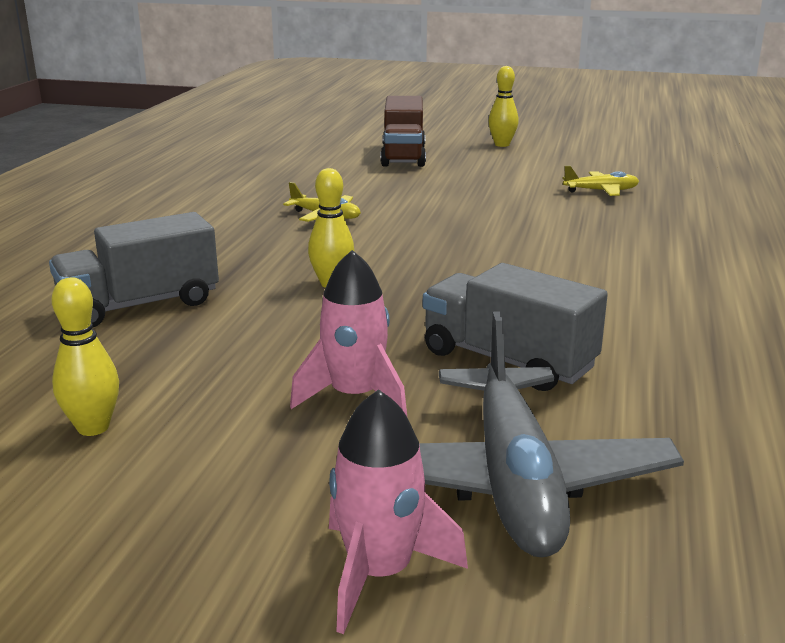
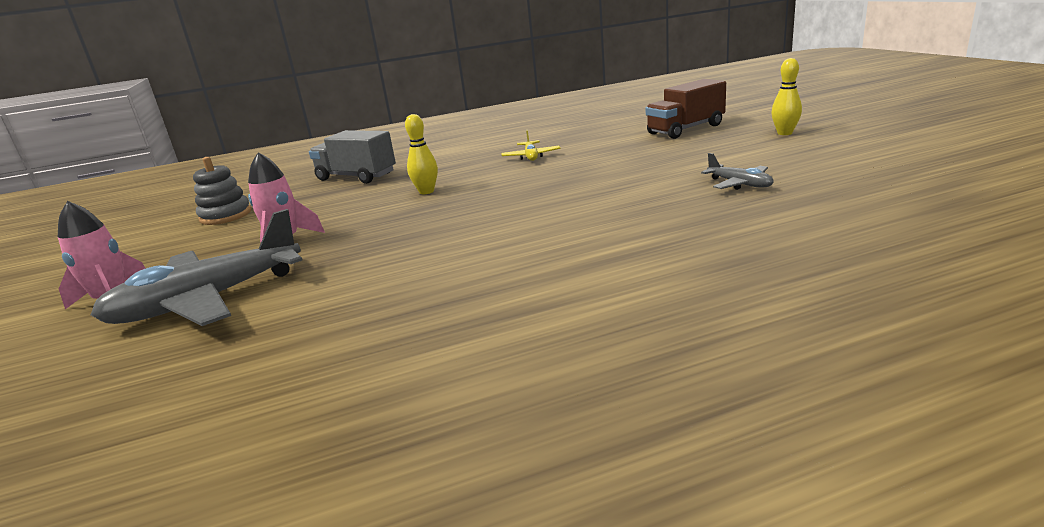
camera: 60 degrees right, 0 degrees up
yellow bowling pin [52,278,119,436] -> grey stacking toy [193,157,251,225]
grey truck [423,263,608,391] -> none
yellow plane [563,166,639,196] -> grey plane [701,153,774,190]

